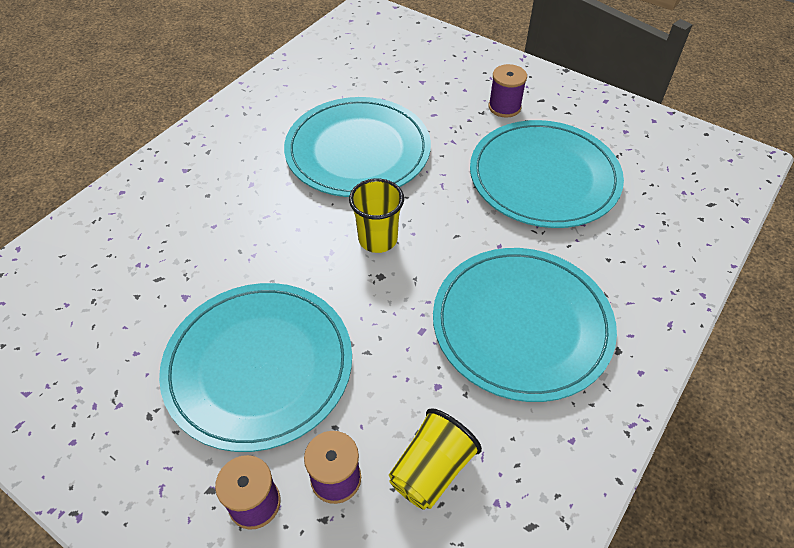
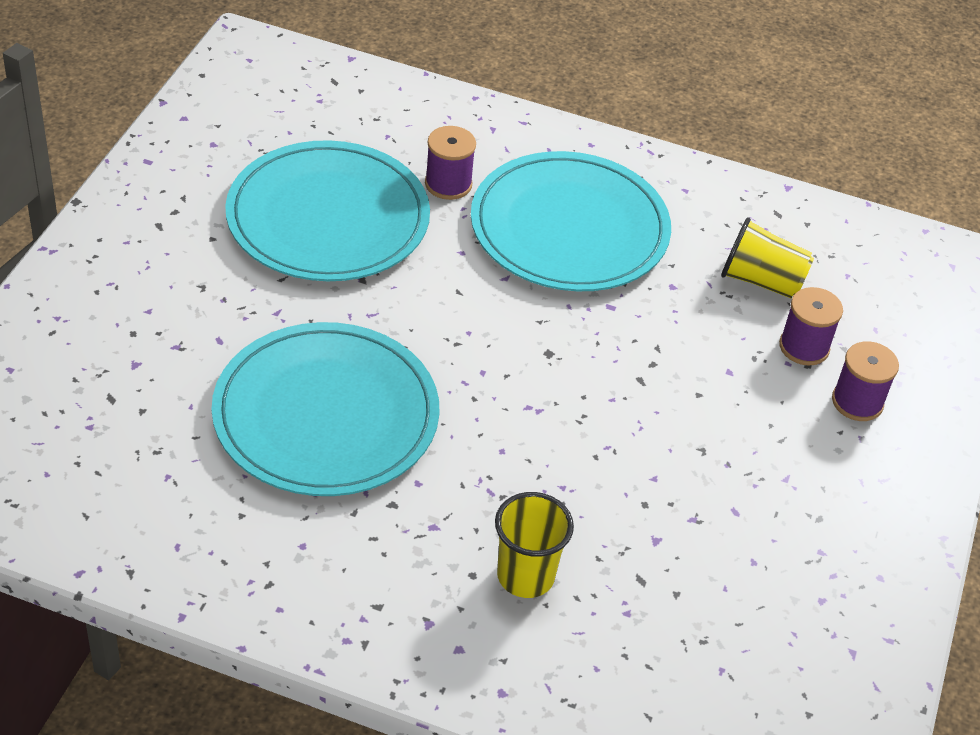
camera: 110 degrees left, 5 degrees down
turquoise plate [159,283,352,452] -> none
yellow cup [349,178,404,253] -> yellow cup moved to [495,492,574,598]
purple spool [488,64,527,118] -> purple spool moved to [425,126,476,200]

